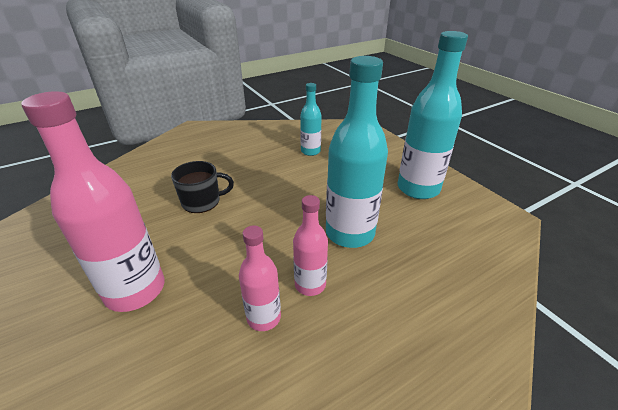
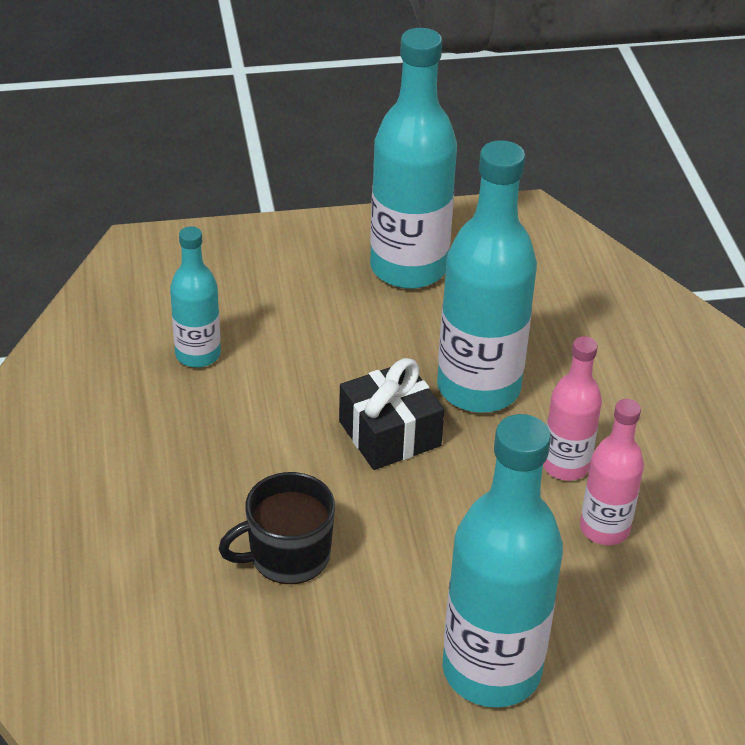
camera: 70 degrees left, 5 degrees up
pink bottle [21,91,164,312] -> turquoise bottle [443,414,563,708]
black mug [171,161,234,213] -> black mug turned 120 degrees counterclockwise [218,472,335,584]
none -> black gift [339,358,444,470]

